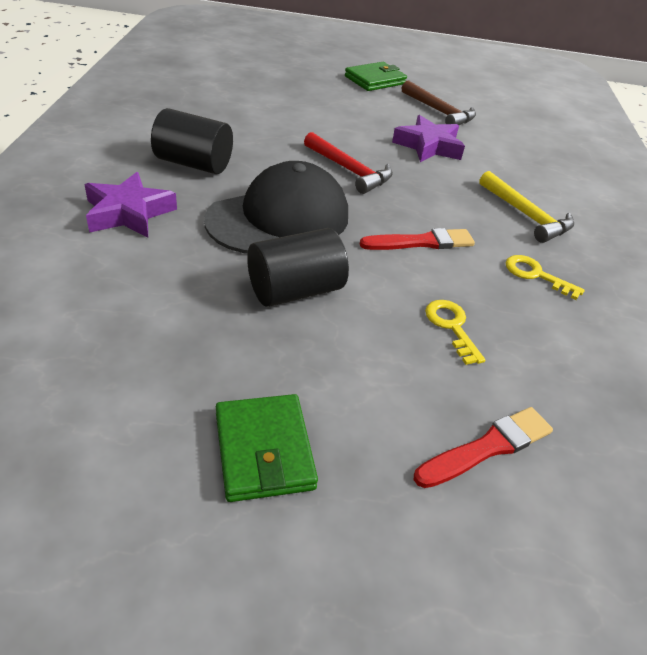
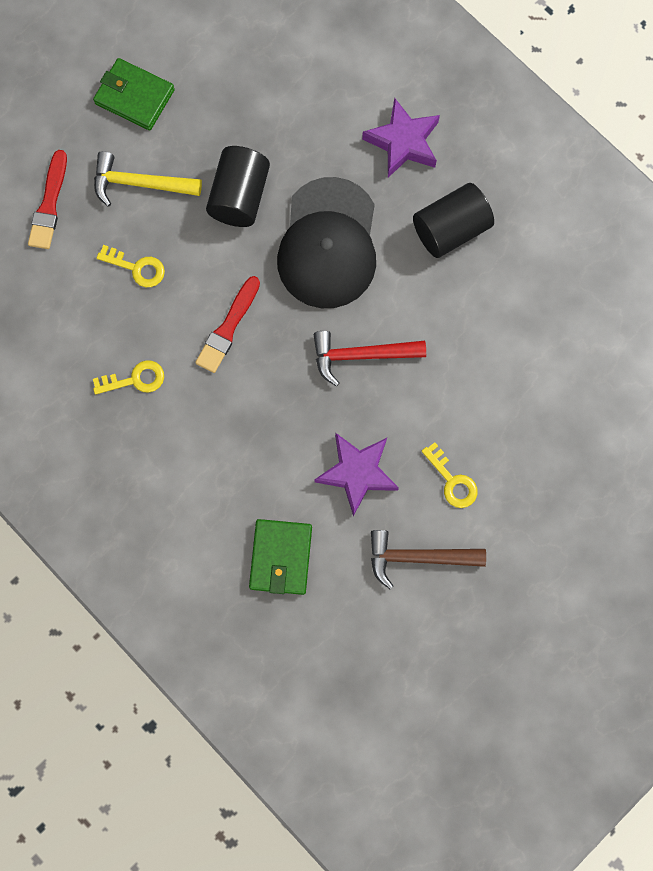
camera: 135 degrees right, 35 degrees up
green wallet [345,62,407,91] -> green wallet moved to [249,519,312,595]
yellow hammer [479,171,574,243] -> yellow hammer moved to [94,151,202,207]
none -> yellow key [422,442,478,508]

